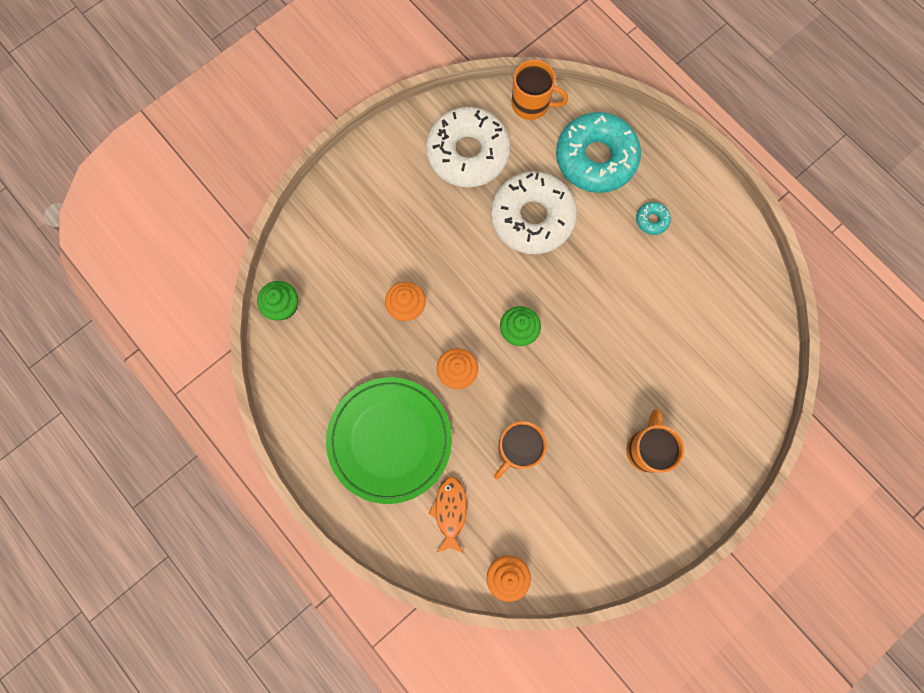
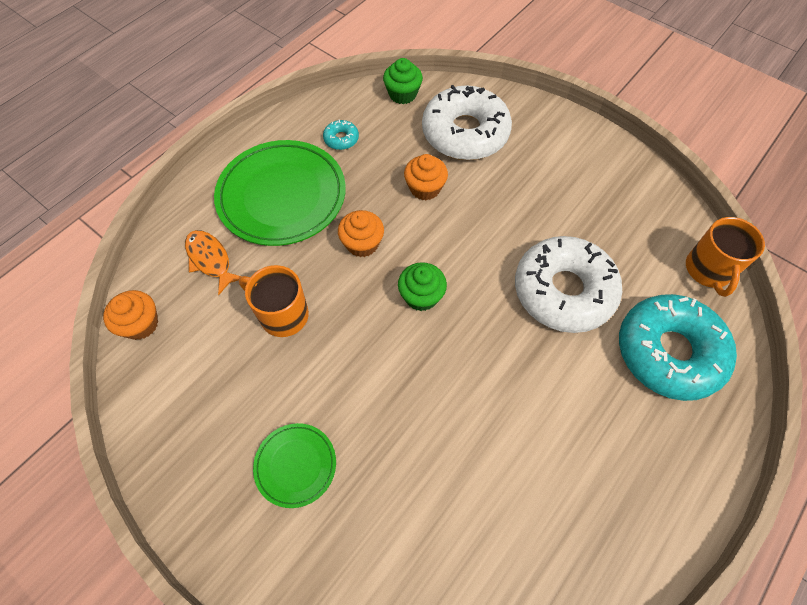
camera: 80 degrees right, 15 degrees down
white donut [426,107,510,188] -> white donut moved to [422,85,512,160]
orange fish [428,476,467,553] -> orange fish turned 120 degrees counterclockwise [185,230,242,295]
orange mug [626,409,684,473] -> green plate [253,423,336,508]
turquoise donut [636,202,671,235] -> turquoise donut moved to [323,119,359,150]

